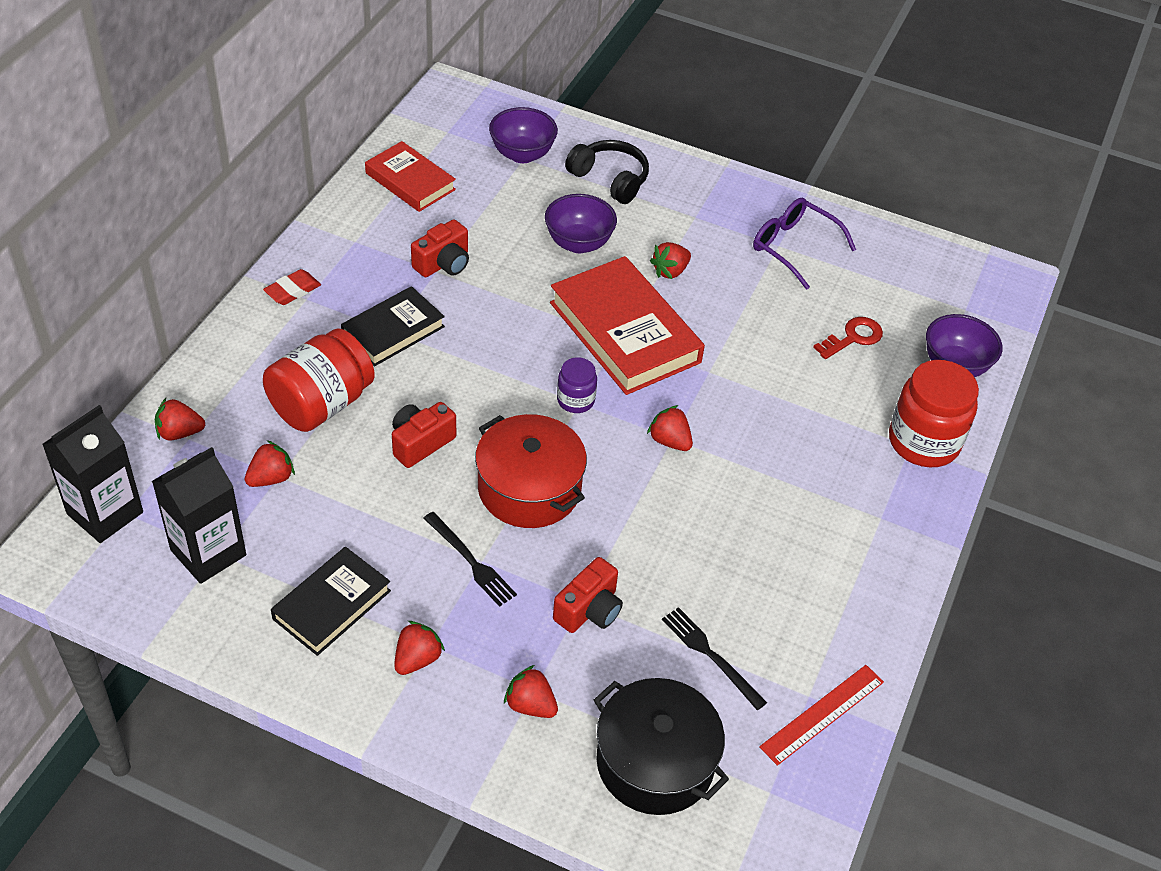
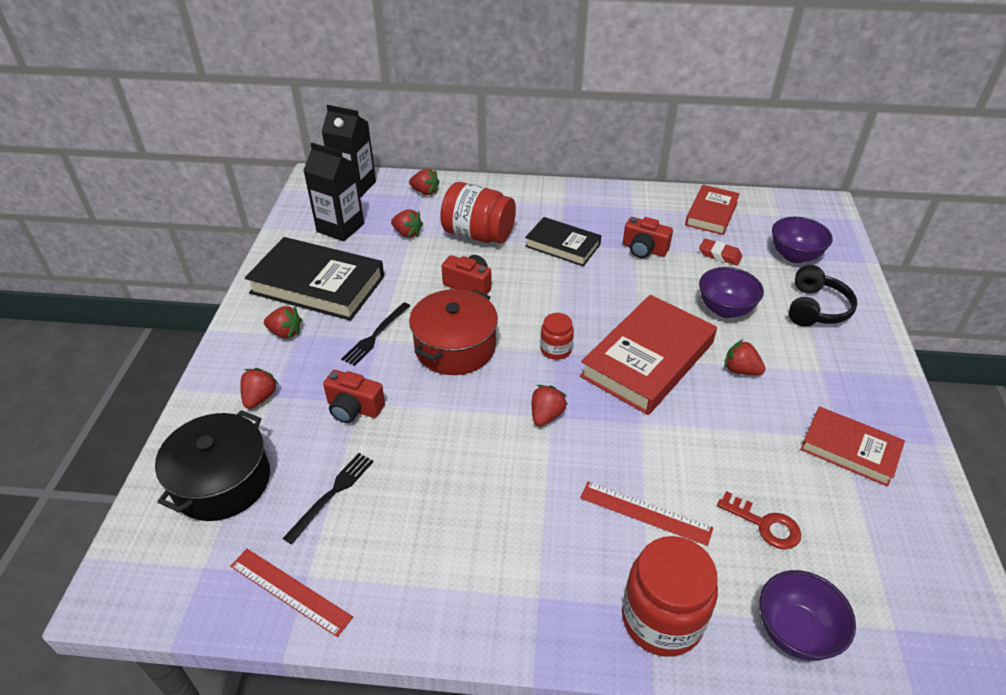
camera: 75 degrees right, 5 degrees down
red strawberry [155,398,205,441] -> red strawberry turned 135 degrees clockwise [409,169,439,195]
red eraser [263,269,321,305] -> red eraser moved to [699,238,743,266]
black book [271,547,391,656] -> black book [245,237,384,321], size x1.66
purple jar [557,357,597,413] -> red jar [540,313,574,360]
purple glasses [753,198,856,290] -> red book [800,406,905,487]
none -> red ruler [580,482,713,546]

